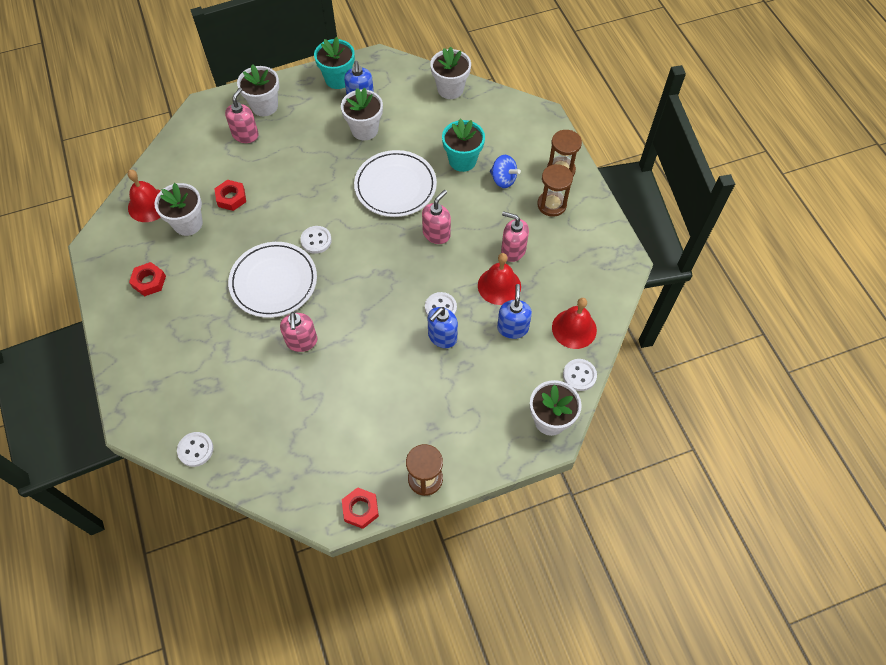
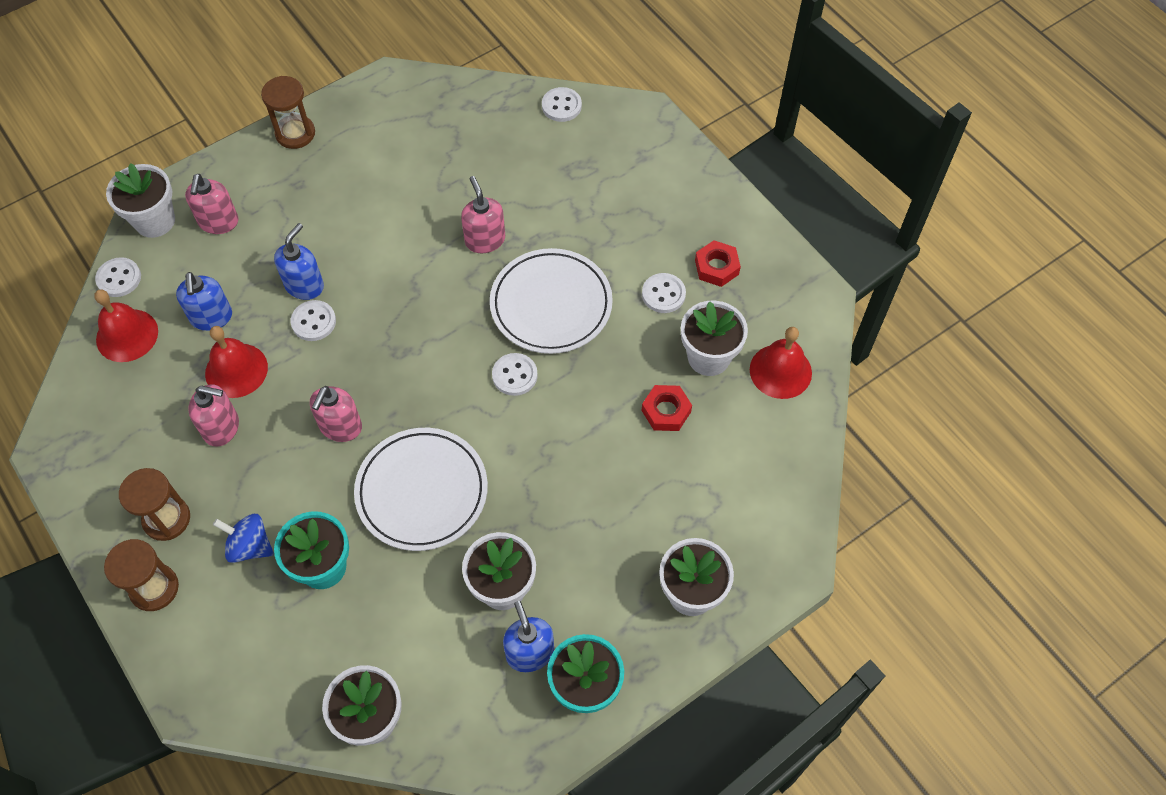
camera: 165 degrees right, 0 degrees up
pink soap dispenser [225,87,259,143] -> pink soap dispenser moved to [185,174,238,234]
red nut [342,487,379,529] -> none
none -> white button [642,273,686,313]

